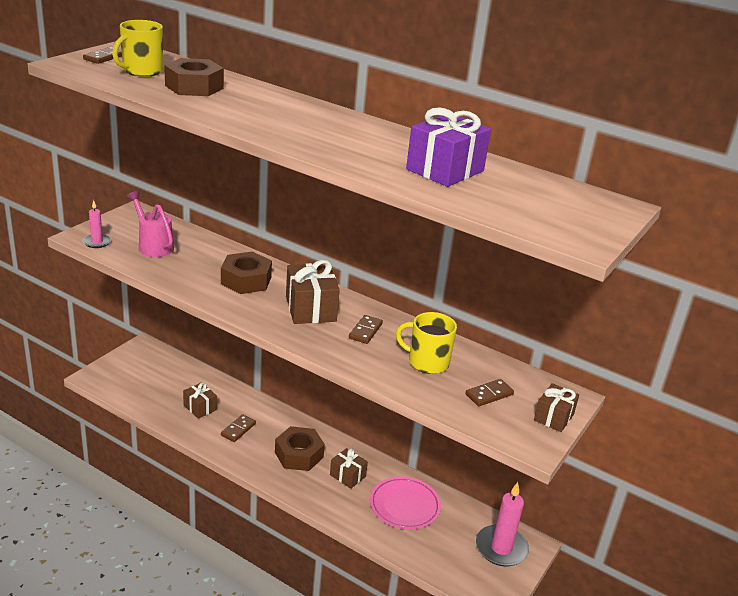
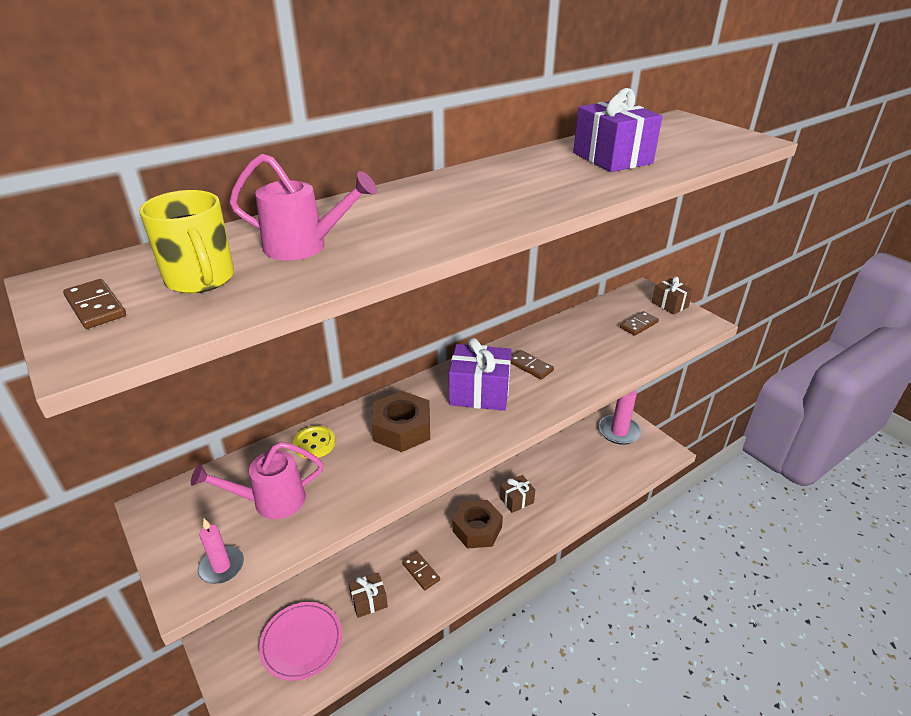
camera: 65 degrees left, 5 degrees up
brown nut [164,58,224,96] -> pink watering can [229,154,377,260]
brown gift [286,260,340,324] -> purple gift [449,338,511,411]
pink plate [370,476,441,530] -> pink plate moved to [259,602,342,681]
yellow mug [396,312,457,374] -> none
brown domino [465,379,514,406] -> brown domino turned 60 degrees clockwise [620,311,659,336]
none -> yellow button [293,426,335,459]

